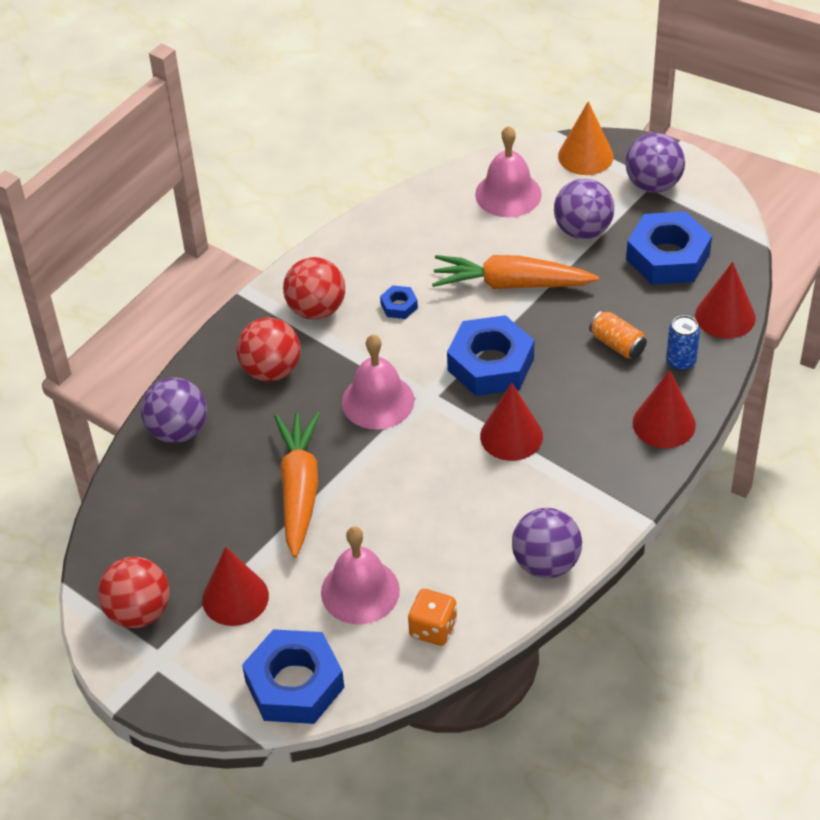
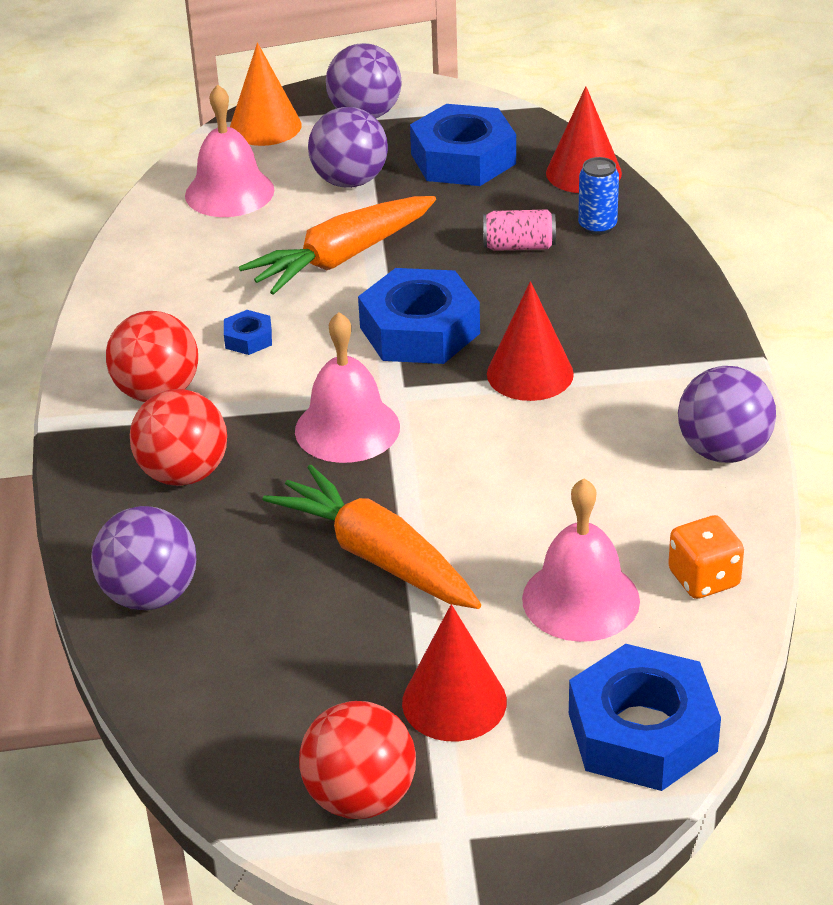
camera: 45 degrees left, 10 degrees down
orange can [589,310,647,359] -> pink can [483,210,556,251]
red cone [633,370,696,448] -> none

